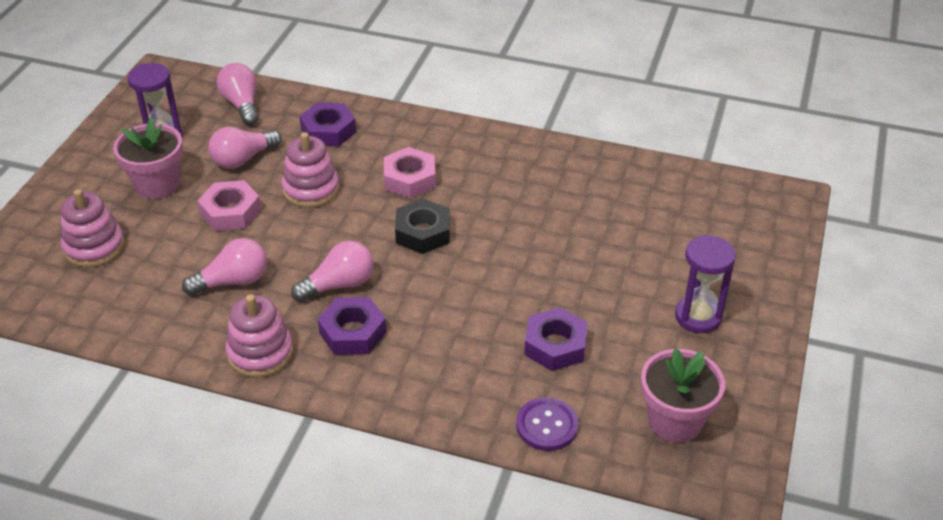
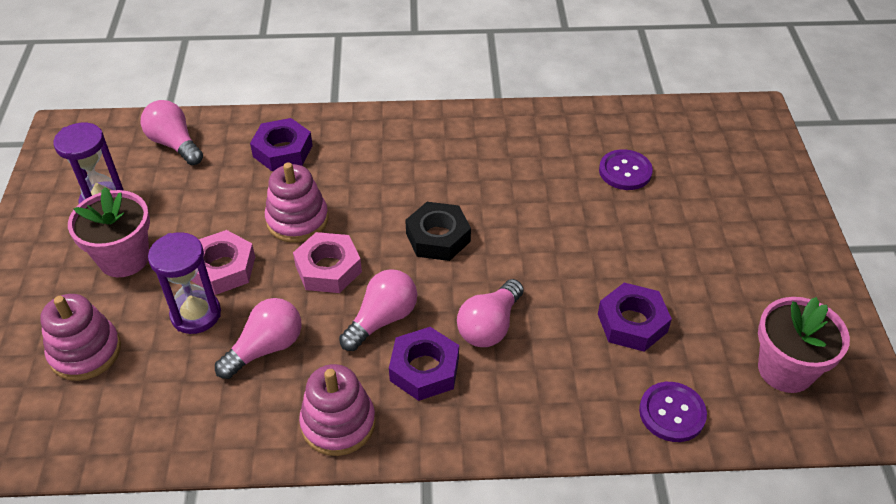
camera: 20 degrees left, 5 degrees up
pink light bulb [208,127,282,169] -> pink light bulb moved to [457,279,523,347]
pink nut [384,147,436,198] -> pink nut moved to [293,232,362,293]
purple hourglass [675,235,736,333] -> purple hourglass moved to [148,232,221,334]
none -> purple button [599,149,653,190]

